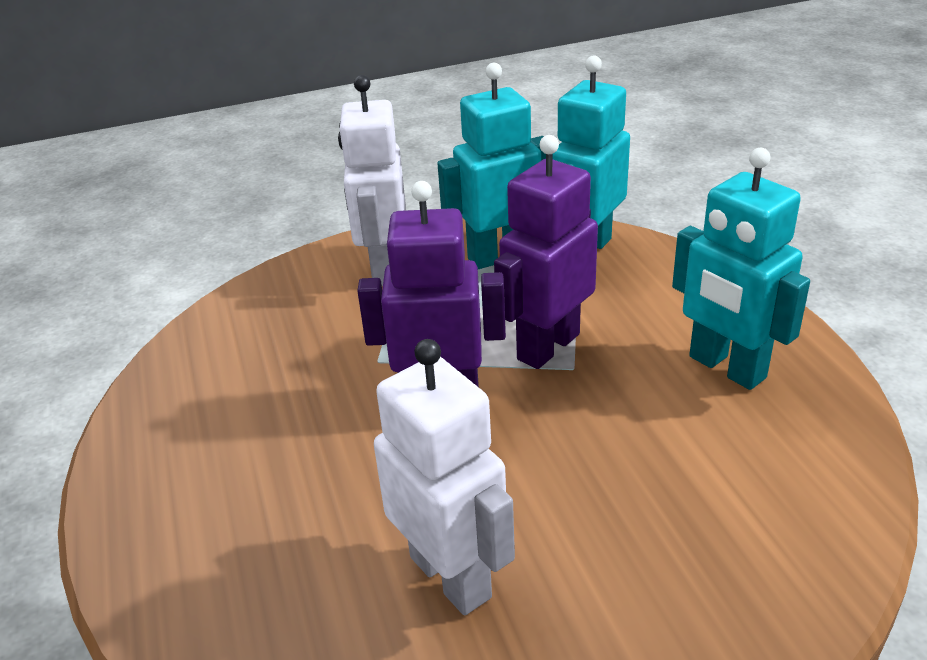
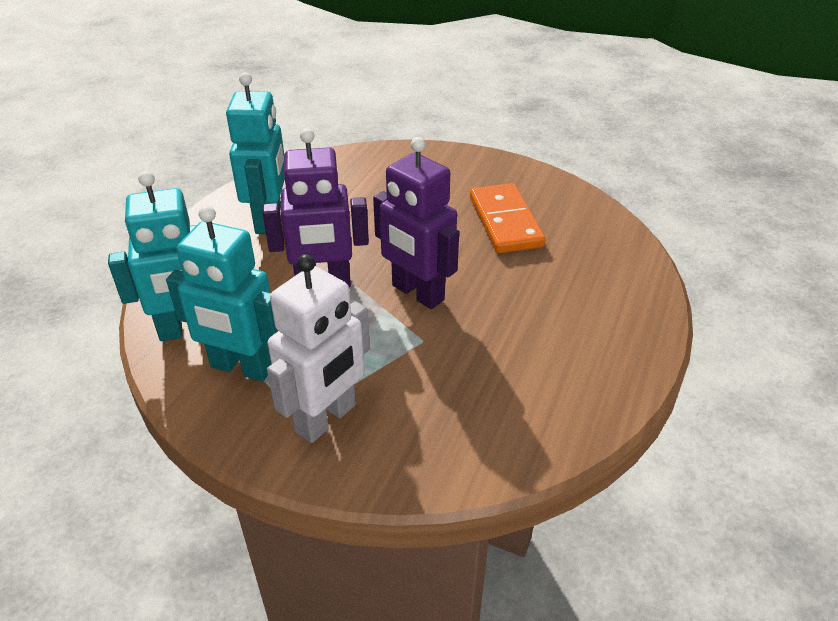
camera: 140 degrees left, 5 degrees up
white robot [374,339,515,615] -> orange domino [470,183,546,253]

